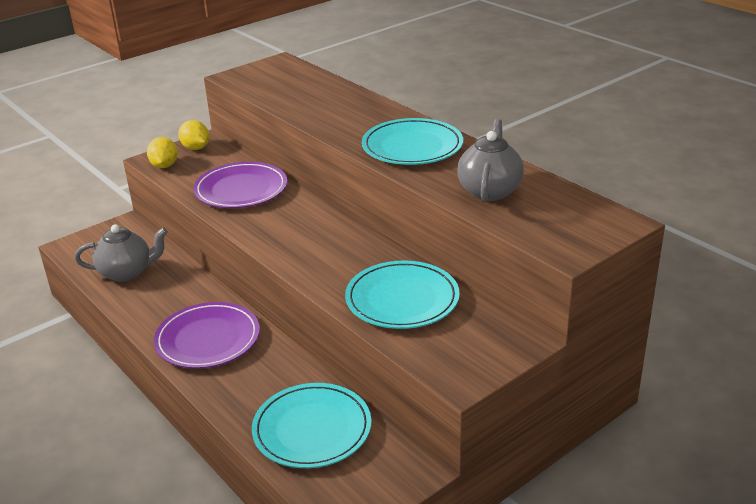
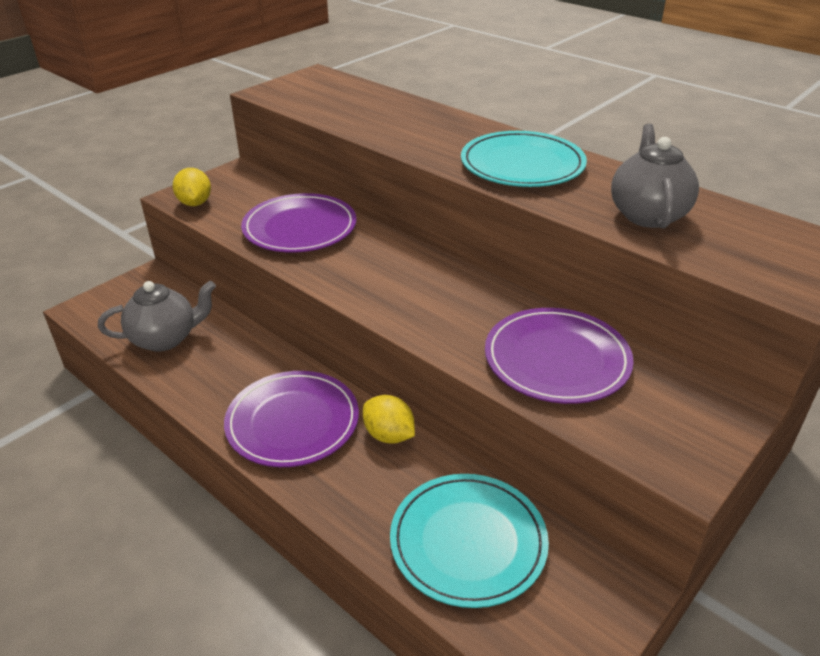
camera: 10 degrees left, 5 degrees up
yellow lemon [178,120,209,150] -> yellow lemon moved to [363,395,415,444]
turquoise plate [345,260,460,329] -> purple plate [485,308,634,404]

